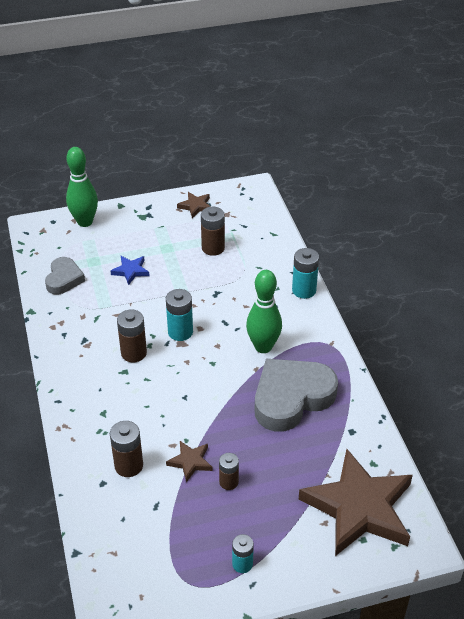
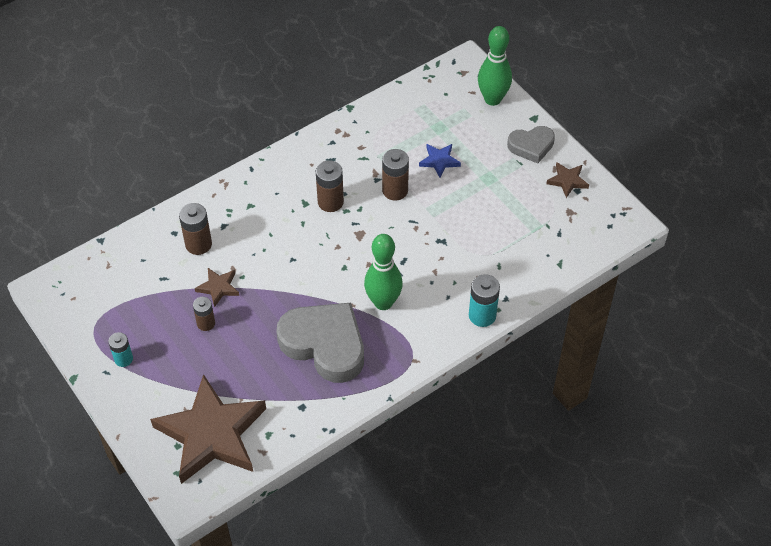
camera: 70 degrees right, 10 degrees up
grey heart [45,257,85,295] -> grey heart moved to [507,126,555,164]
turquoise battery [166,289,193,341] -> none
brown battery [201,207,225,256] -> brown battery moved to [382,149,409,200]

